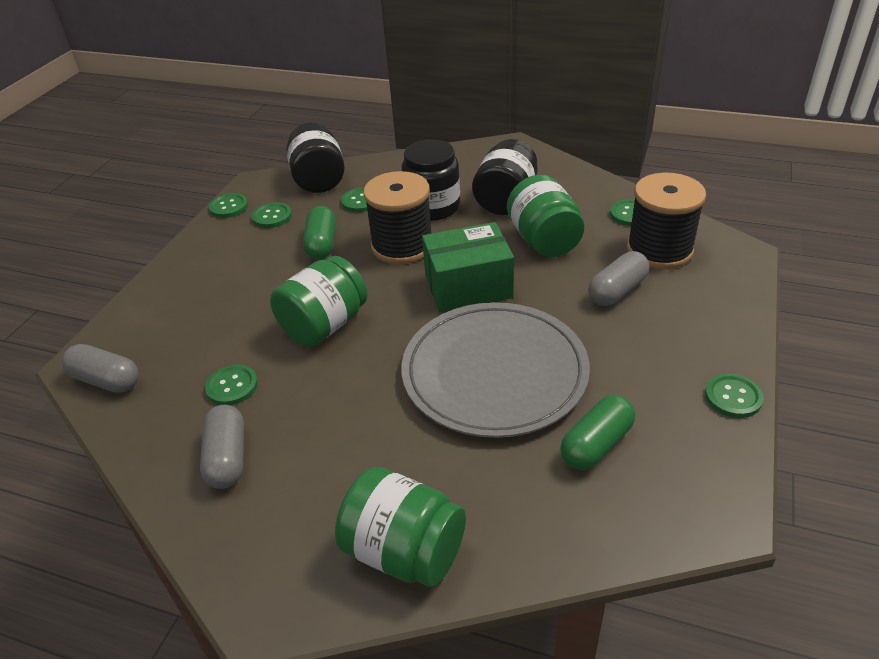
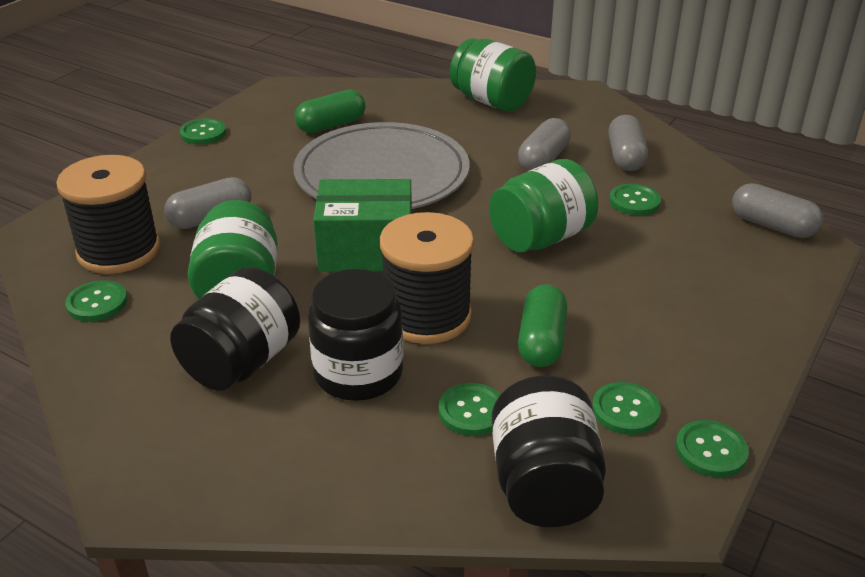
camera: 170 degrees left, 5 degrees down
none -> grey capsule [518,118,571,171]

